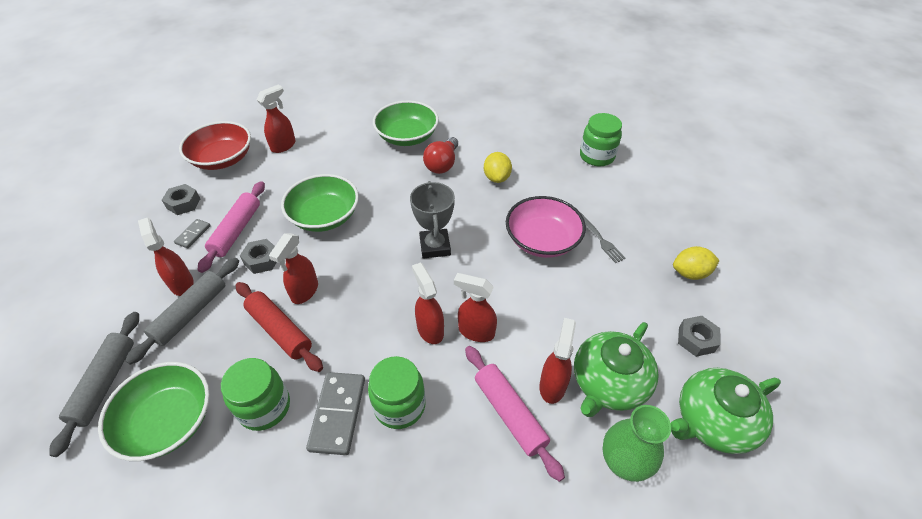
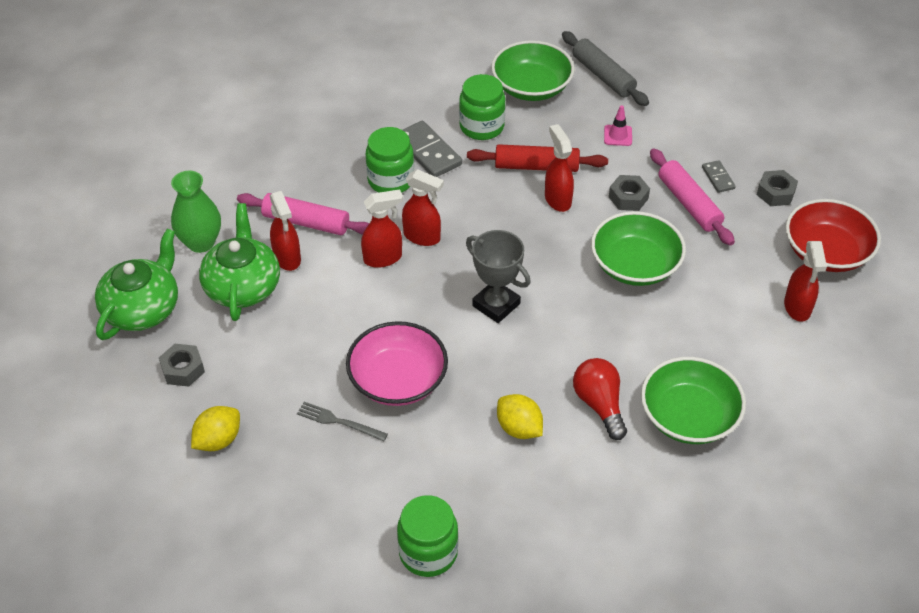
camera: 140 degrees right, 0 degrees up
grey rolling pin [125,258,239,365] -> pink traffic cone [604,105,632,146]
red spray bottle [138,217,194,296] -> none

